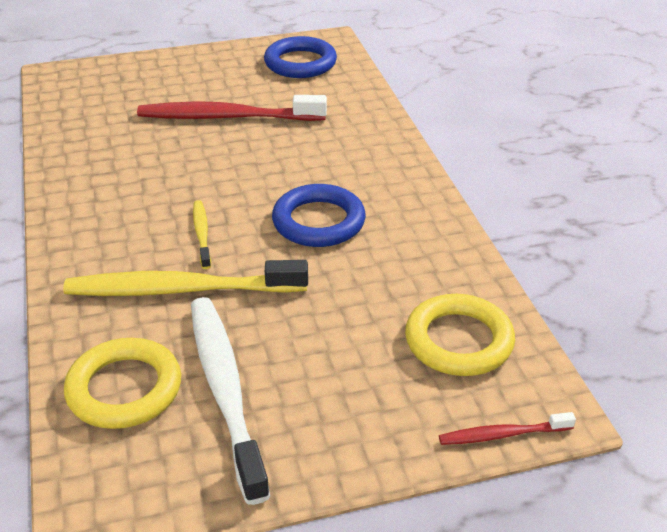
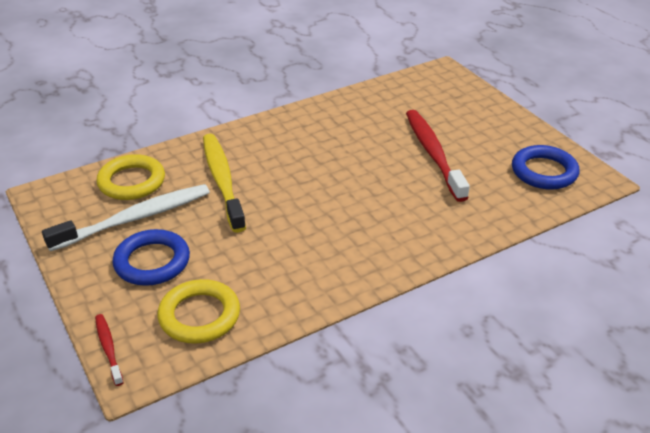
camera: 75 degrees right, 0 degrees up
yellow toothbrush [193,200,211,269] -> none
blue ring [272,184,366,247] -> blue ring moved to [112,229,190,286]

